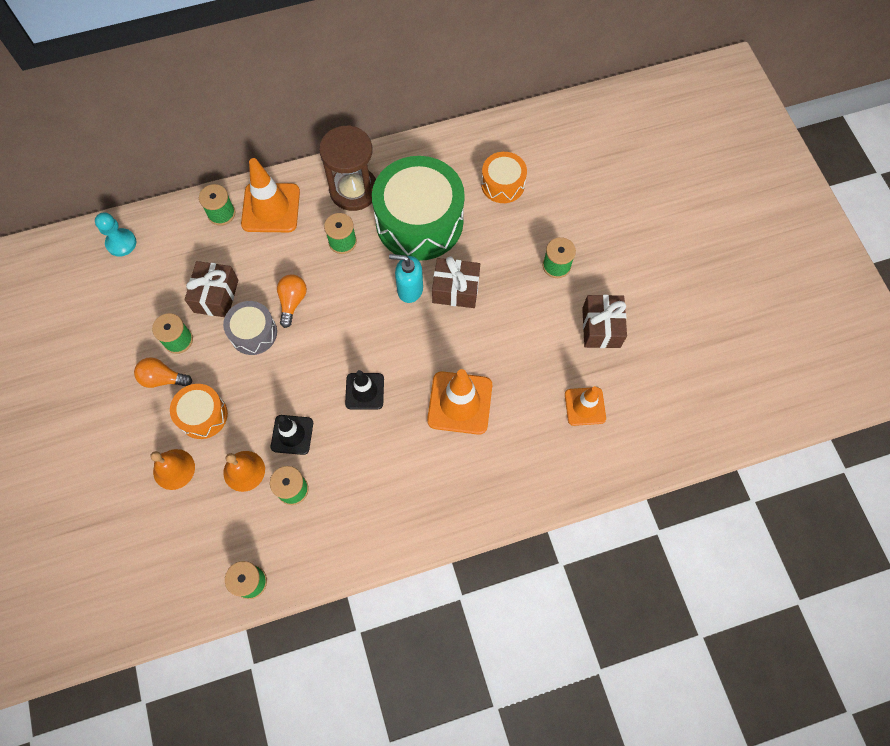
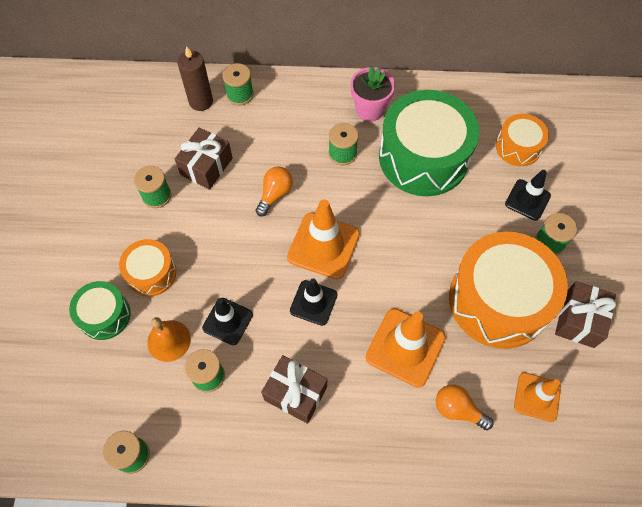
camera: 20 degrees right, 5 degrees down
turquoise pawn [95,212,136,257] -> none
orange light bulb [134,357,192,388] -> orange light bulb moved to [436,384,493,430]
orange bell [150,449,195,490] -> green drum [69,281,131,340]
grey drum [223,301,277,355] -> none
orange traffic cone [241,158,300,232] -> orange traffic cone moved to [287,199,360,279]
brown hourglass [319,125,376,211] -> pink flower pot [350,66,395,122]
turquoise soap dispenser [389,254,423,303] -> none
brown gift [432,257,480,308] -> brown gift moved to [261,355,327,424]
none -> brown candle [177,46,213,111]
none -> orange drum [449,232,568,349]
none -> black traffic cone [505,170,551,221]

